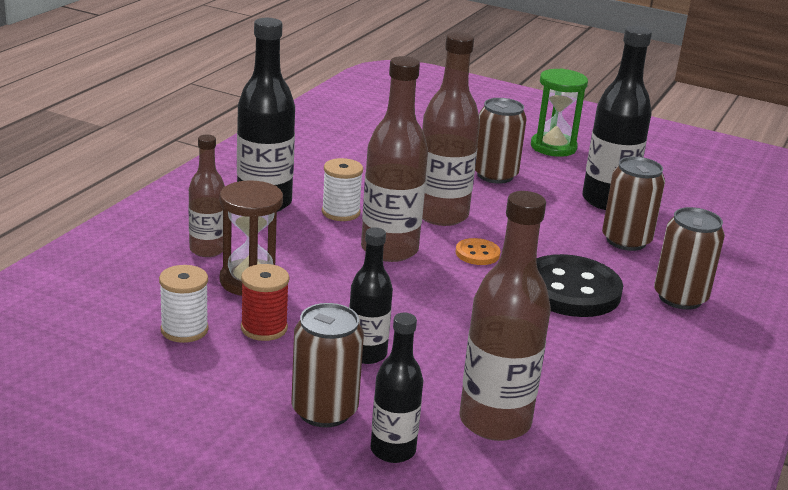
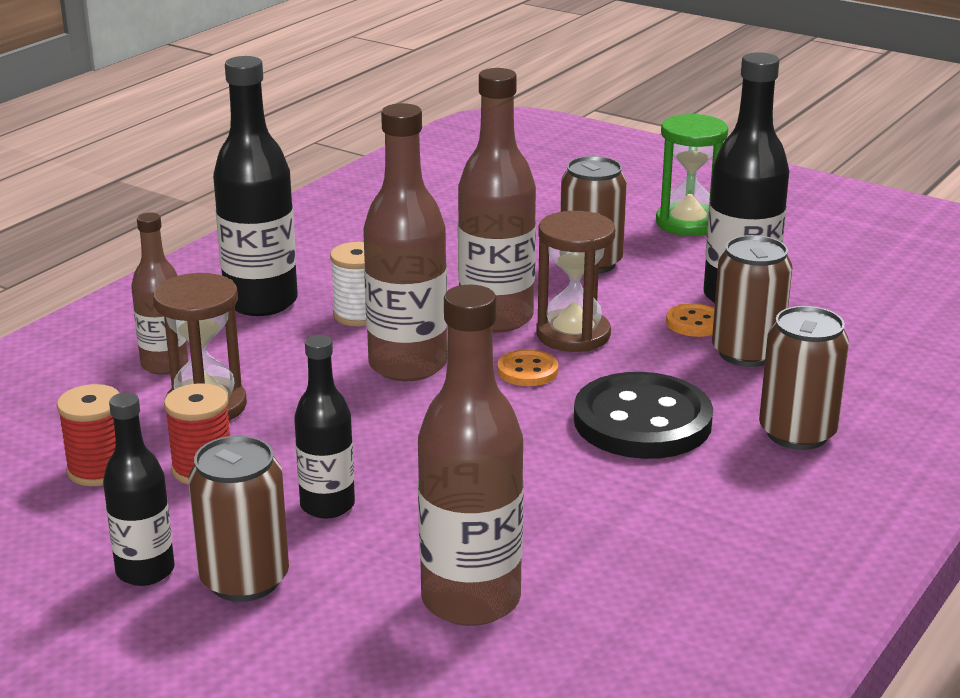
camera: 10 degrees right, 0 degrees up
white spool [159,265,209,343] -> red spool [57,384,120,486]
black bottle [371,313,423,463] -> black bottle moved to [103,392,175,586]
none -> brown hourglass [536,211,615,352]
none -> orange button [666,303,715,337]

